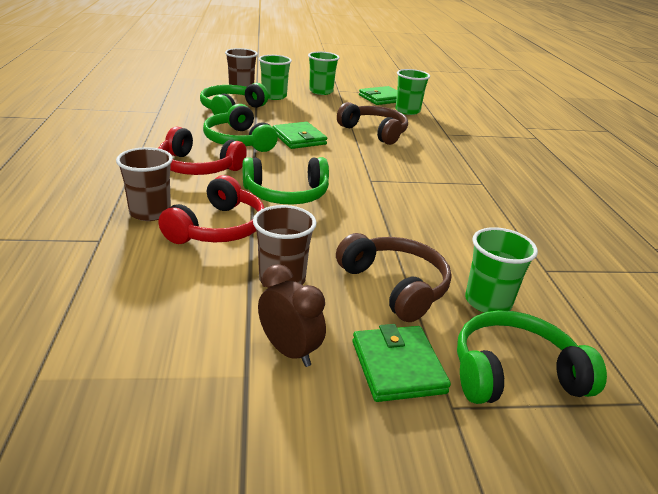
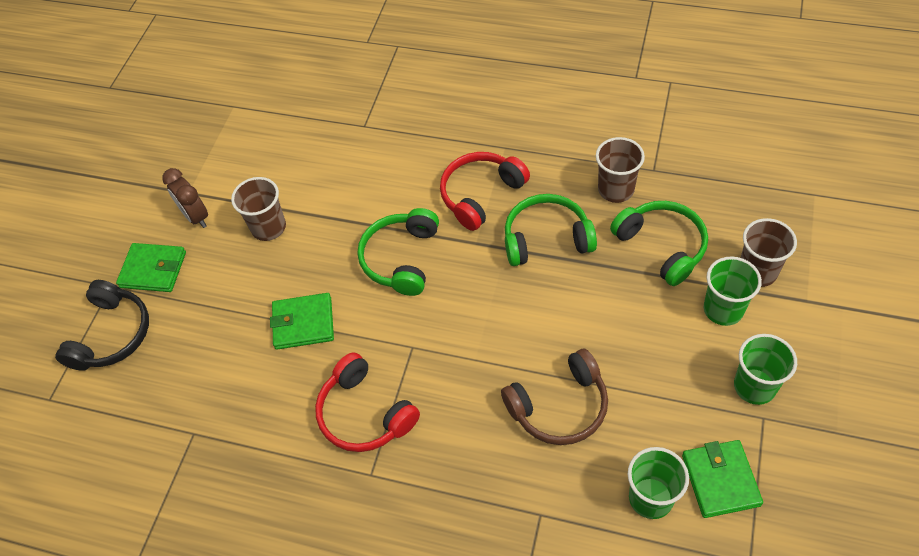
camera: 120 degrees right, 25 degrees up
brown cup [116,147,173,221] -> brown cup moved to [596,137,645,203]
red headphones [158,175,264,244] -> red headphones moved to [315,352,420,452]
brown clock [258,264,326,367] -> brown clock turned 75 degrees clockwise [162,168,208,228]
green wallet [272,122,327,149] -> green wallet moved to [270,293,334,350]
brown headphones [336,233,451,322] -> none
green headphones [457,310,607,404] -> black headphones [55,280,149,371]
green cup [465,227,538,313] -> none

